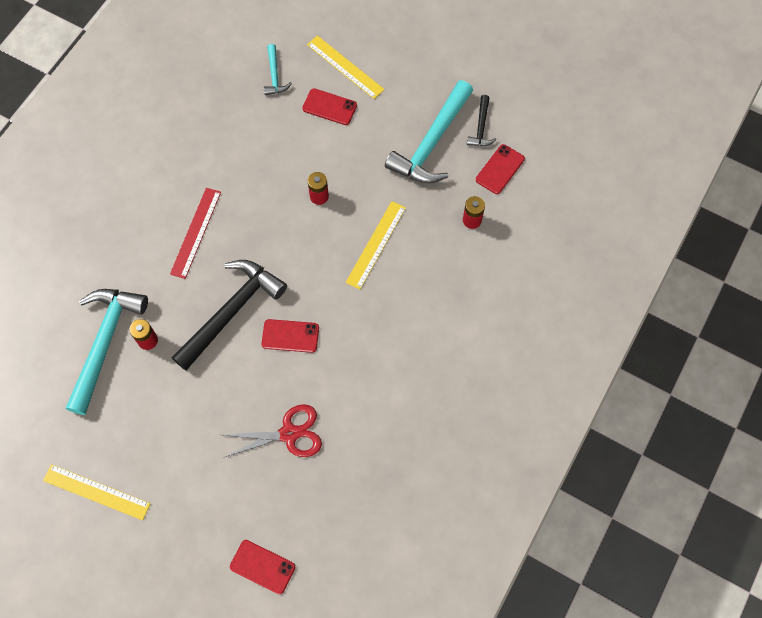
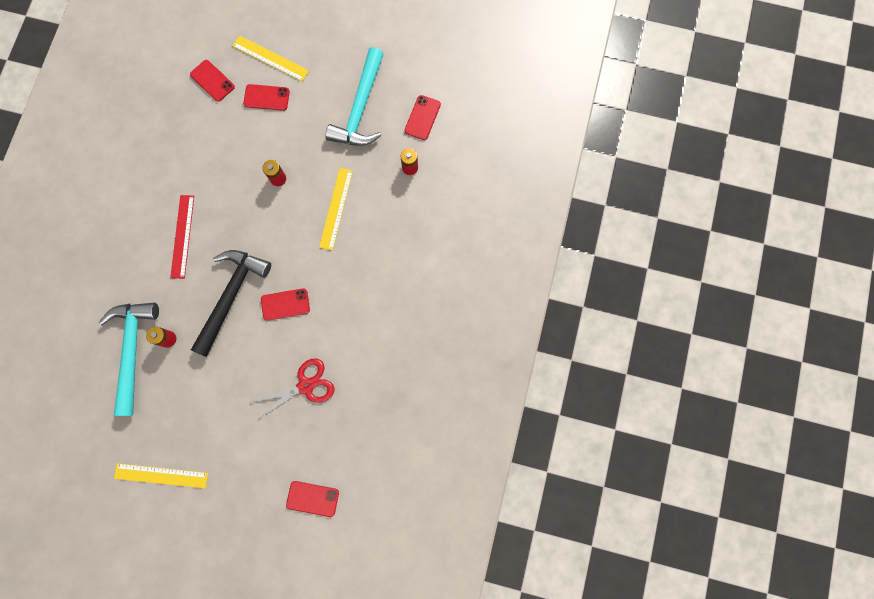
camera: 15 degrees left, 10 degrees up
turquoise hammer [264,44,292,95] -> red phone [190,60,235,102]
black hammer [467,95,496,146] -> none

